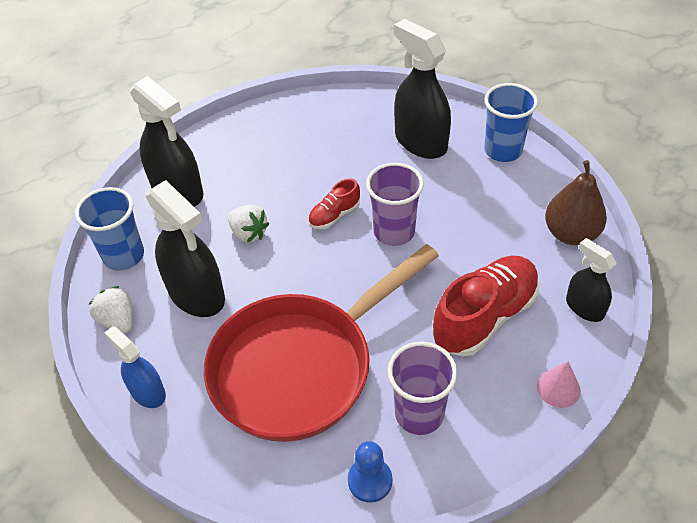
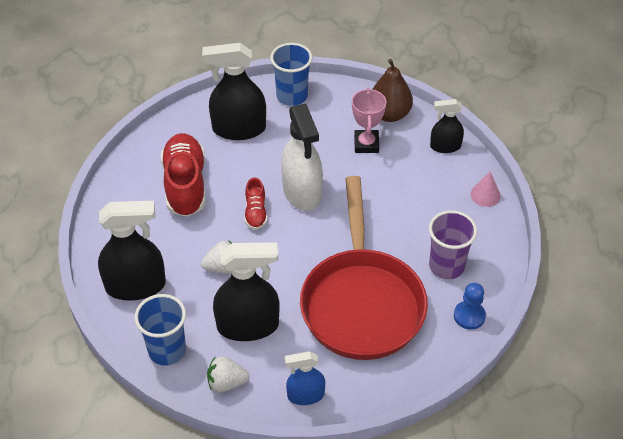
camera: 55 degrees left, 0 degrees up
purple cup [366,163,424,246] -> white spray bottle [281,104,323,211]
red shoe [432,256,540,356] -> red shoe moved to [161,133,206,217]
none -> pink trophy [352,88,387,153]

